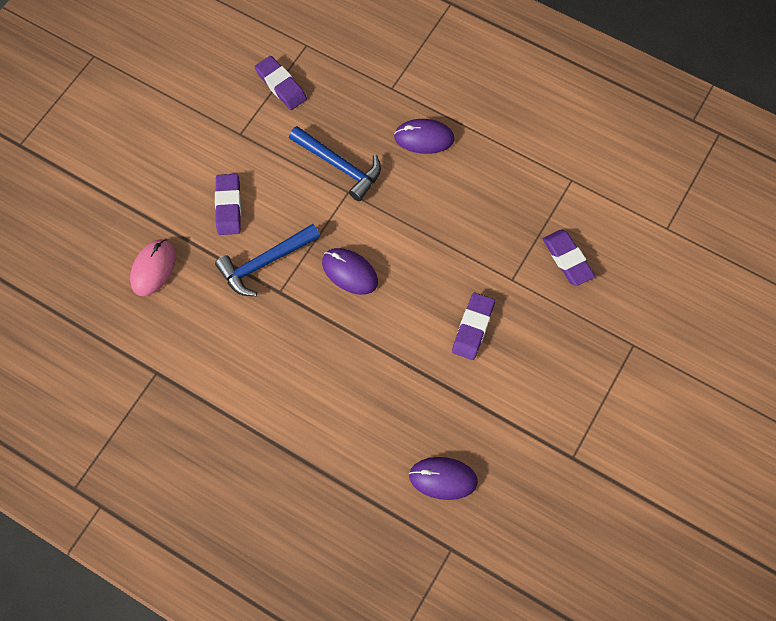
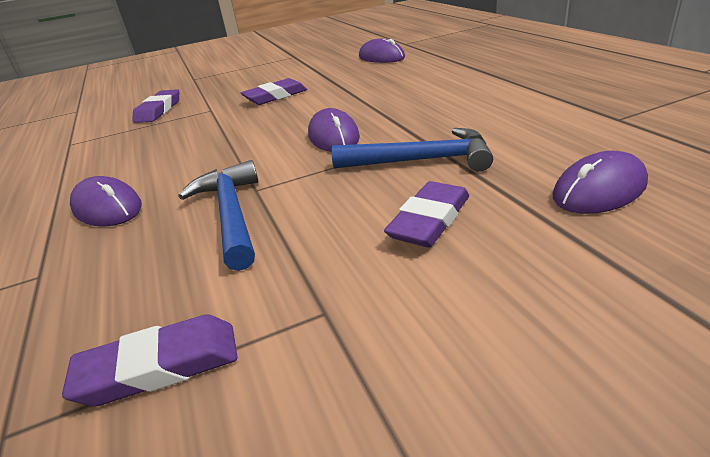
camera: 140 degrees left, 35 degrees down
pink mouse [130,239,176,296] -> purple mouse [553,151,648,214]
purple eraser [255,56,307,110] -> purple eraser turned 75 degrees clockwise [62,314,238,407]

